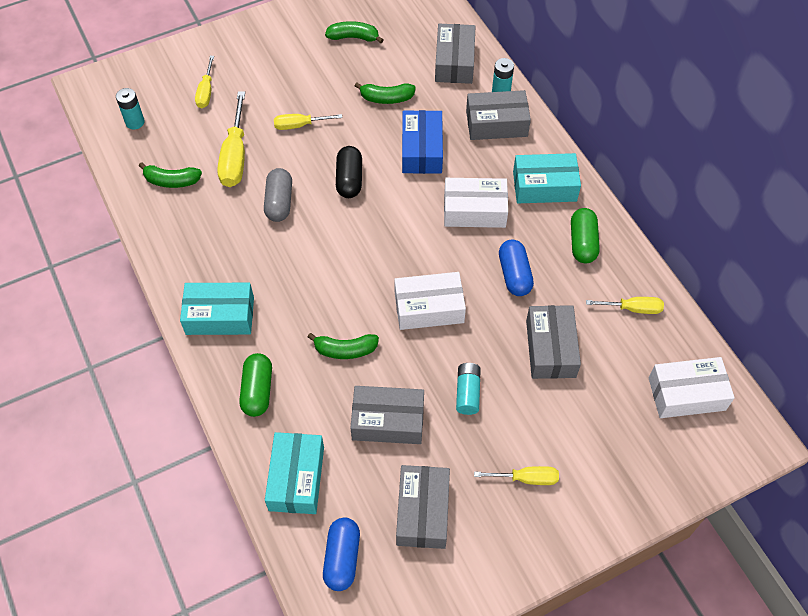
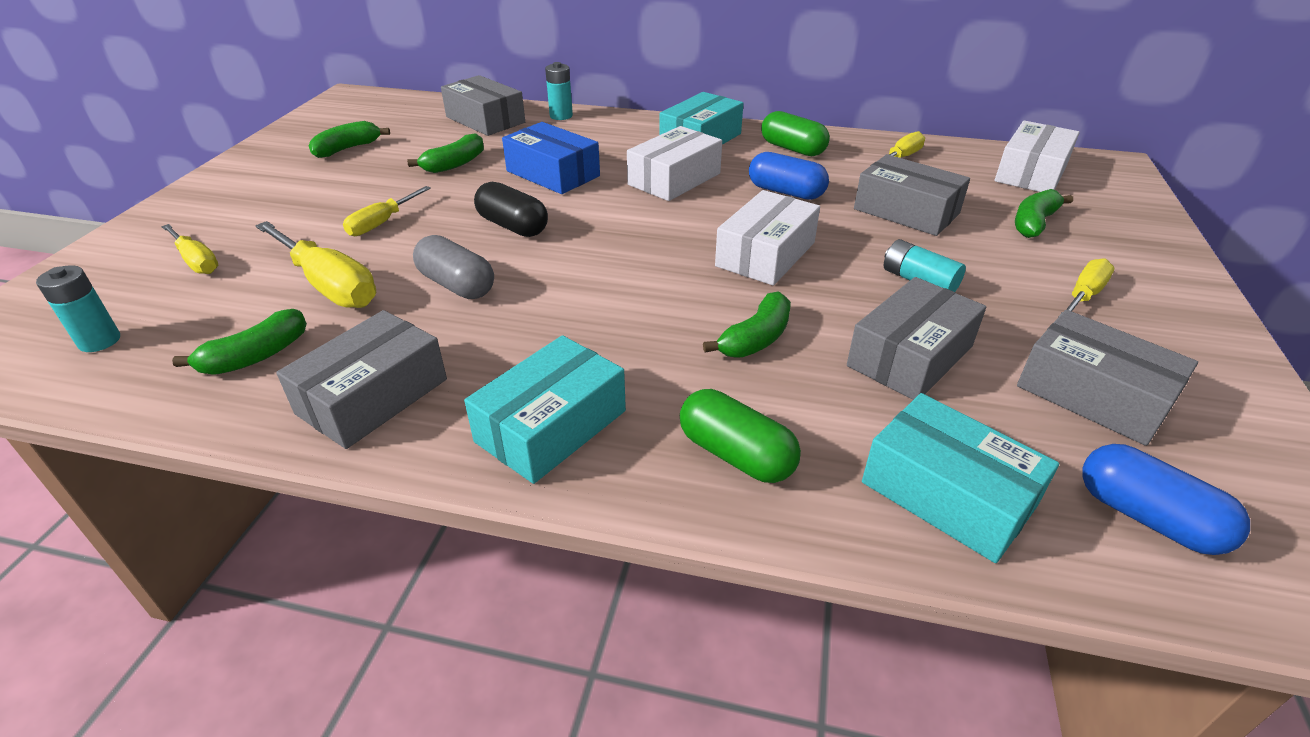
camera: 50 degrees left, 20 degrees down
grey box [466,90,531,140] -> grey box moved to [276,310,447,449]
none -> green banana [1015,189,1073,238]

